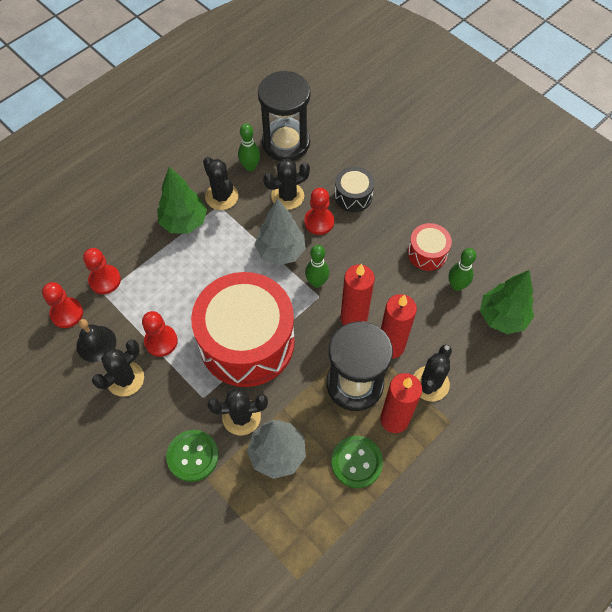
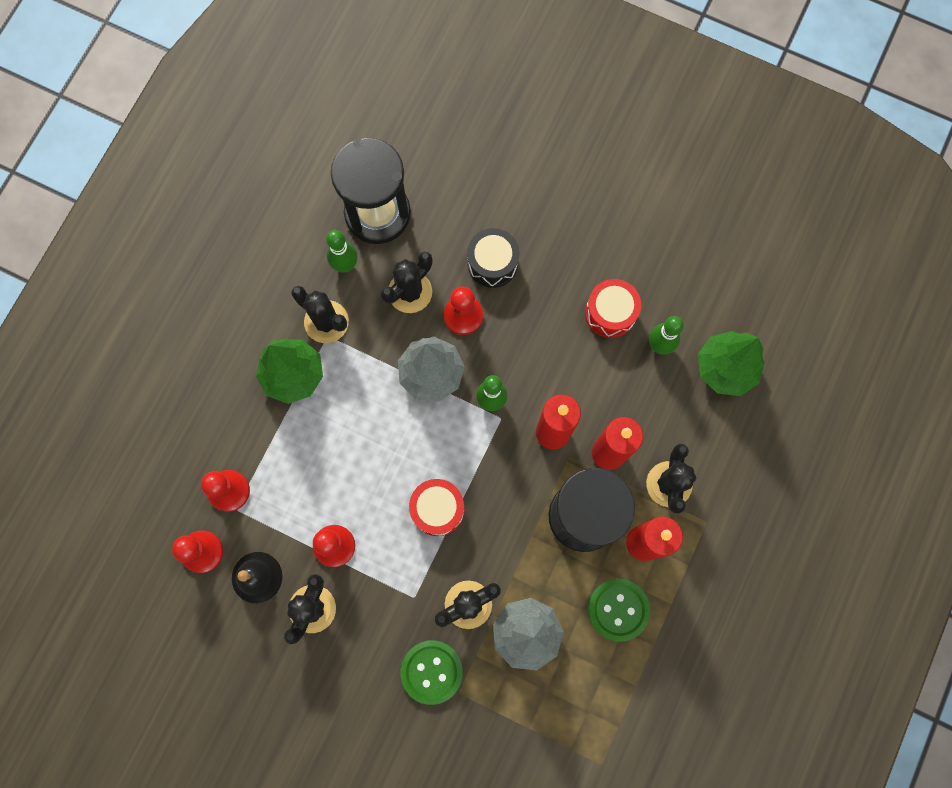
camera: 20 degrees left, 15 degrees up
red drum [191,272,295,387] -> red drum [409,479,464,536], size x0.44

